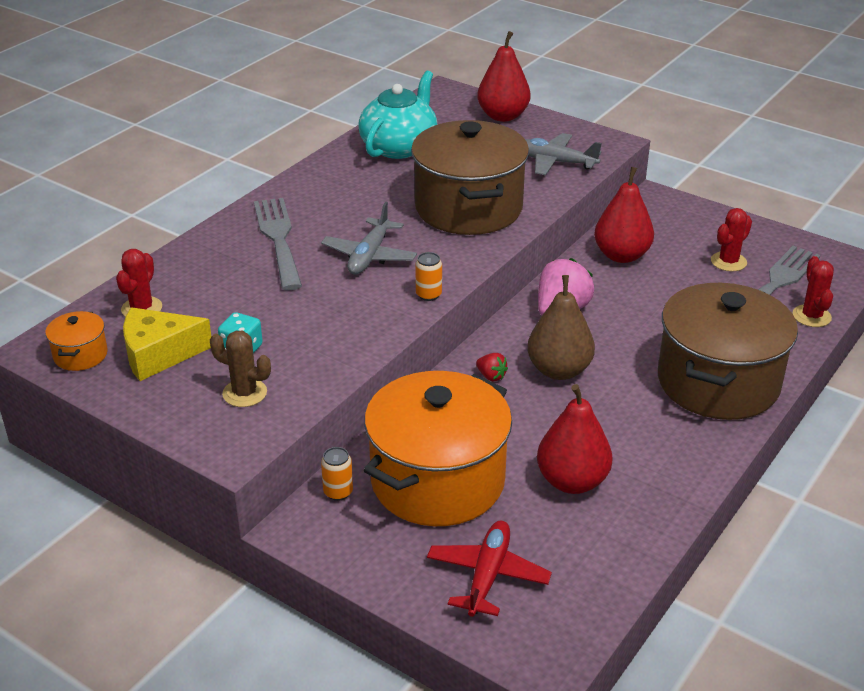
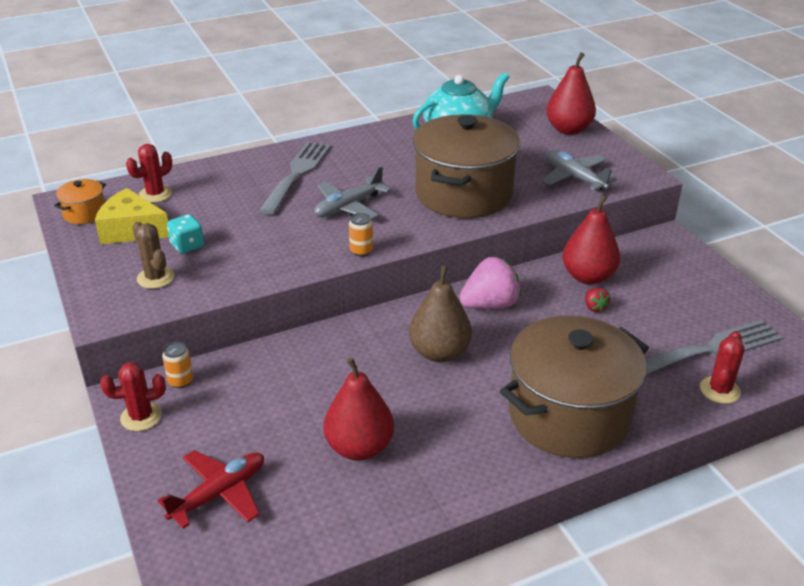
camera: 30 degrees right, 0 degrees up
orange pot [364,371,512,526] -> none
red strawberry [476,353,508,381] -> red strawberry moved to [585,288,610,313]
red cactus [711,208,752,272] -> red cactus moved to [100,362,166,431]

